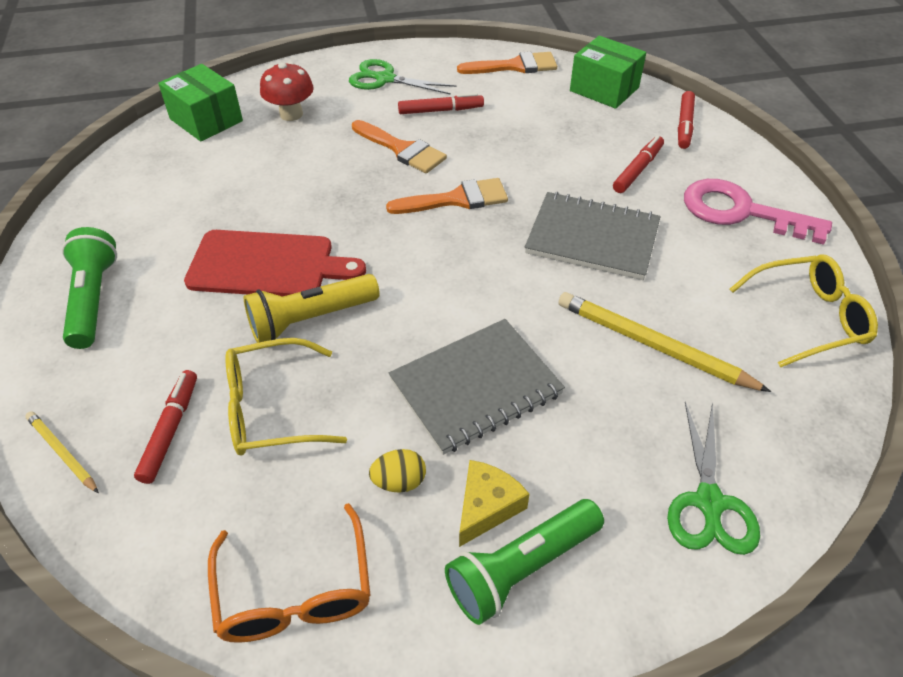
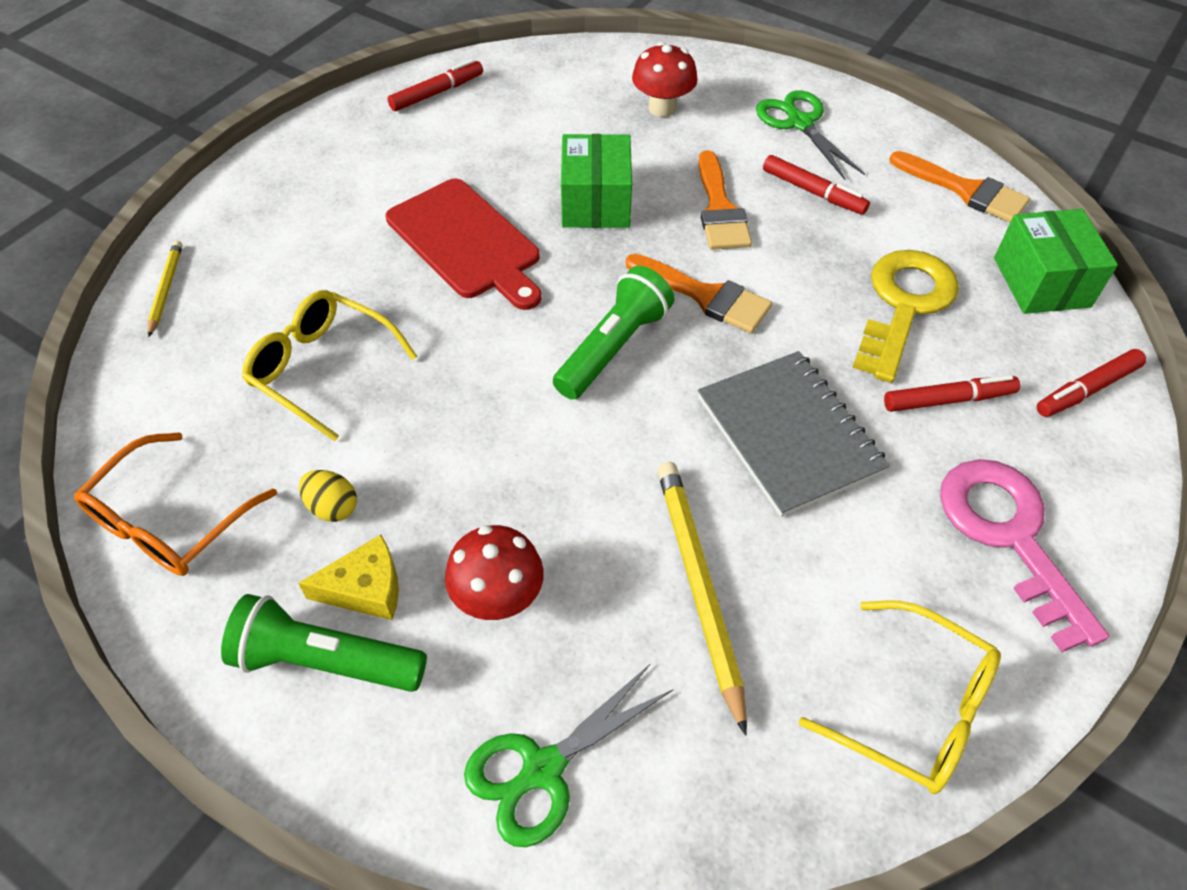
camera: 45 degrees right, 5 degrees up
green flashlight [62,227,117,349] -> green flashlight moved to [553,266,674,400]
red marker [134,370,197,484] -> red marker moved to [388,59,483,111]
green box [158,64,243,142] -> green box moved to [561,134,632,228]
yellow flashlight [244,274,380,343] -> none
grey notebook [389,319,565,455] -> none
none -> red mushroom [445,525,544,620]
none -> yellow key [852,250,959,383]

